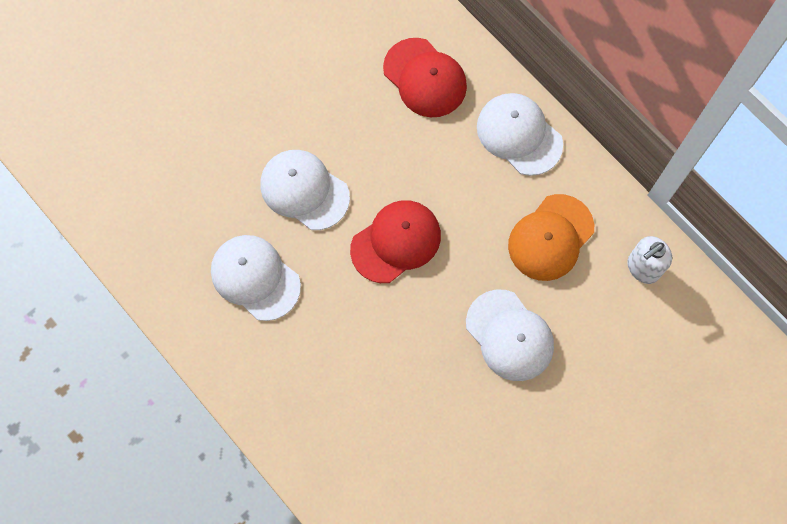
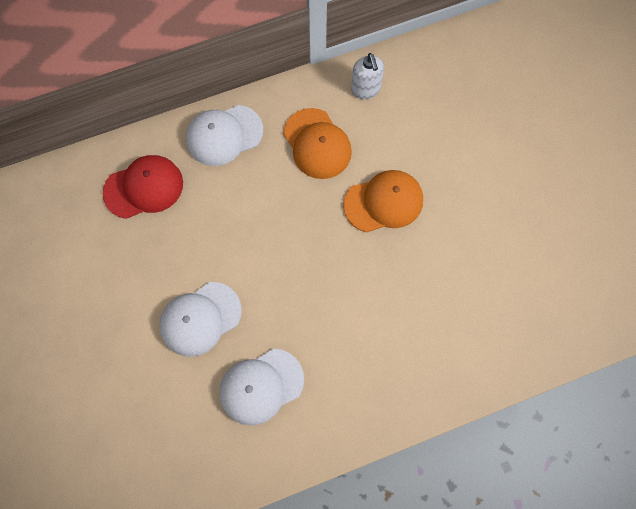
camera: 70 degrees left, 0 degrees up
red cap [350,200,441,283] -> none
white cap [466,290,554,381] -> orange cap [343,170,423,232]

